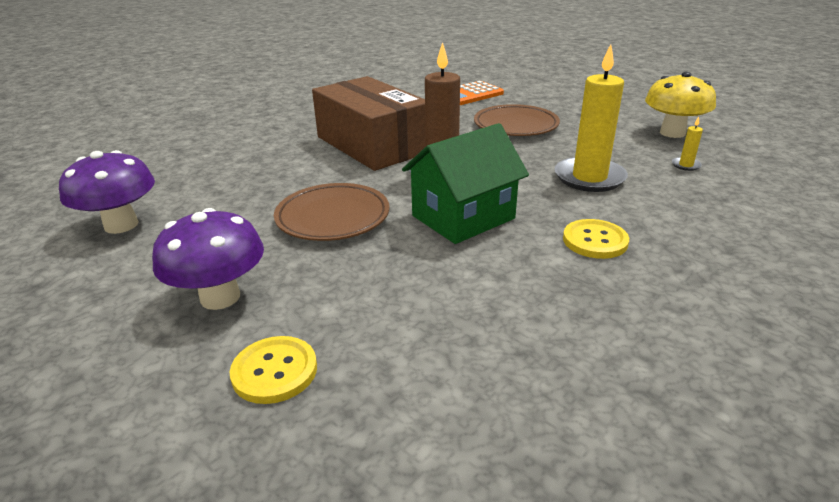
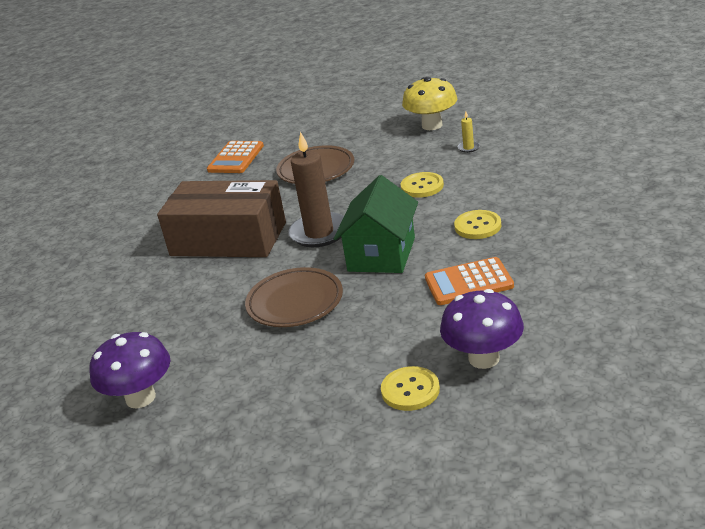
camera: 35 degrees left, 0 degrees up
purple mushroom [152,208,264,310] -> purple mushroom moved to [440,289,524,369]
yellow candle [554,44,628,192] -> yellow button [401,172,444,198]
none -> orange calculator [425,257,514,305]

